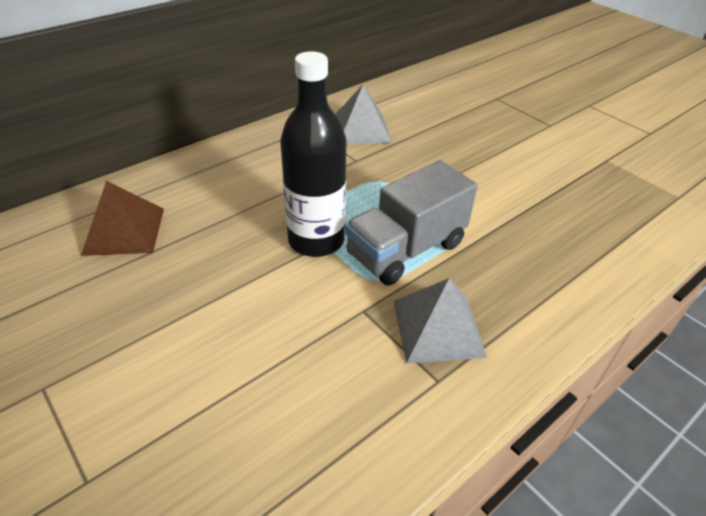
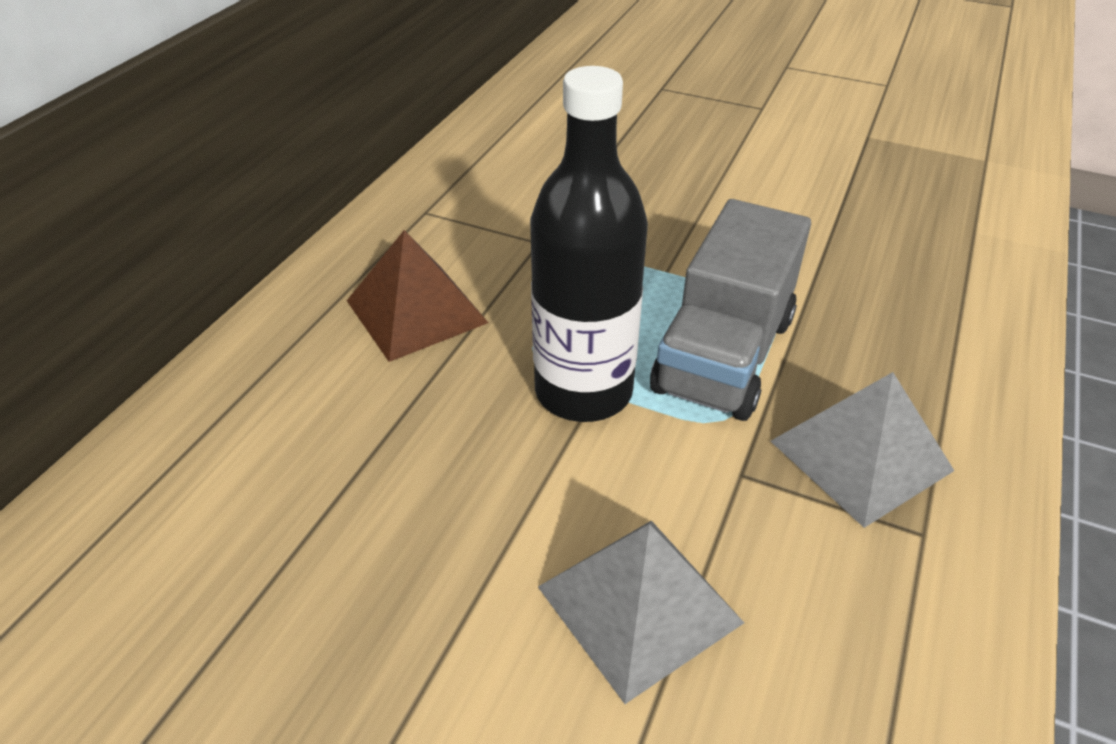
camera: 25 degrees left, 0 degrees up
brown pyramid [81,181,164,256] -> brown pyramid moved to [347,230,488,362]
grey pyramid [336,85,392,145] -> grey pyramid moved to [538,521,744,704]

